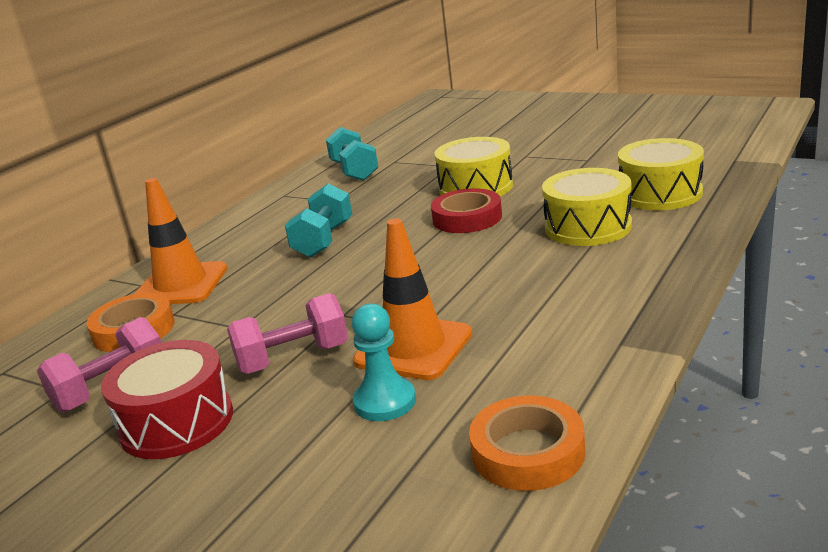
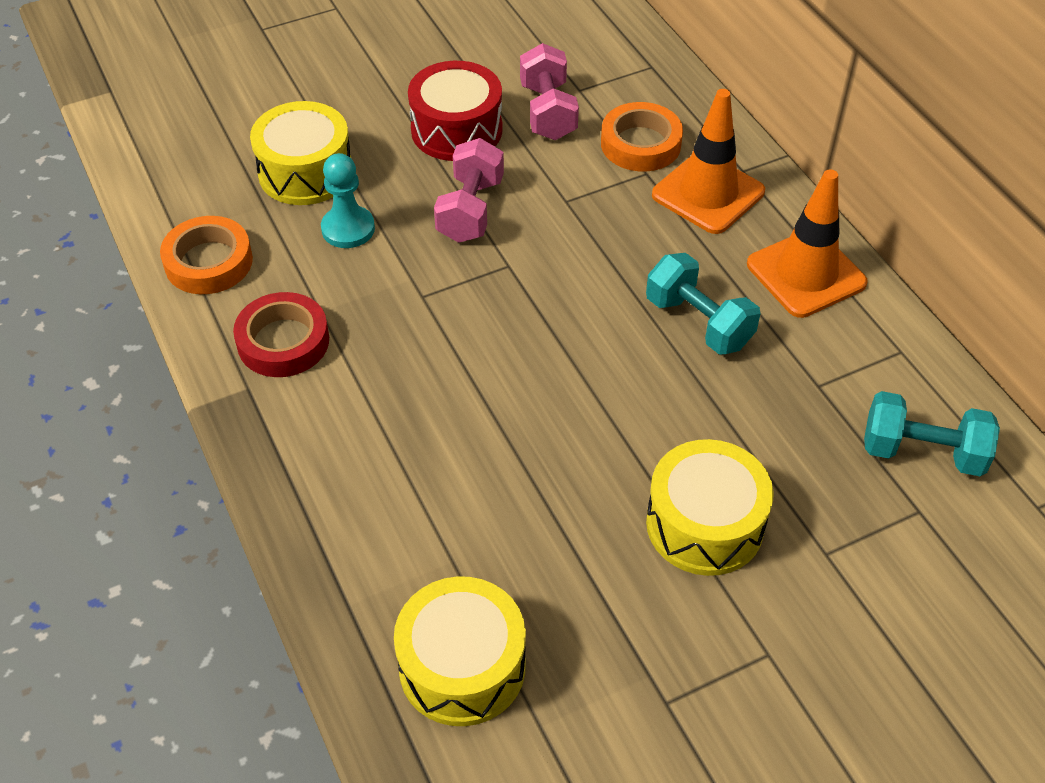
camera: 120 degrees right, 25 degrees up
orange traffic cone [353,219,472,380] -> orange traffic cone moved to [747,169,868,318]
red tape [431,188,502,233] -> red tape moved to [233,292,329,377]
yellow drum [542,168,632,246] -> yellow drum moved to [250,101,351,205]

